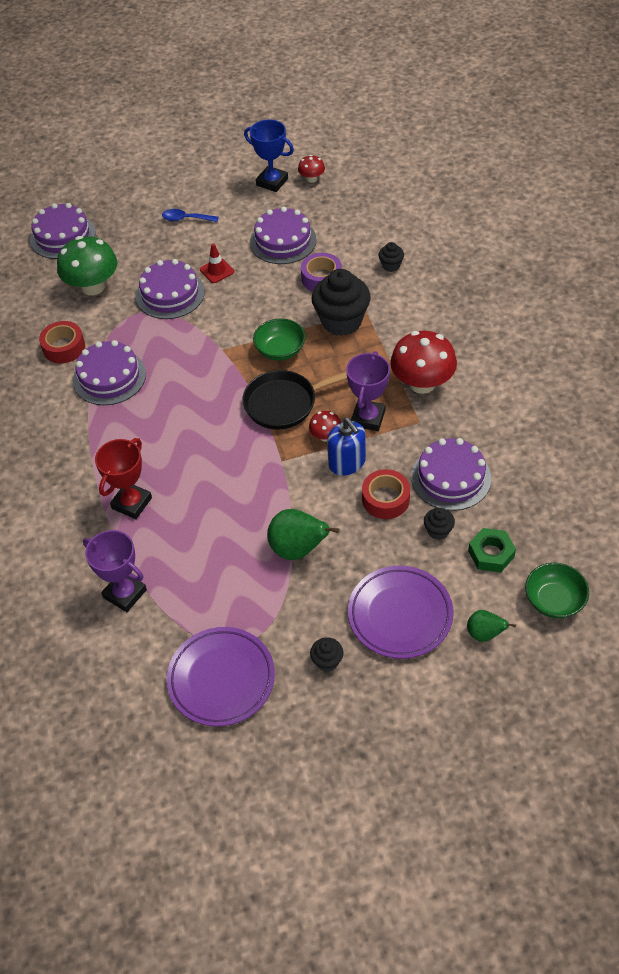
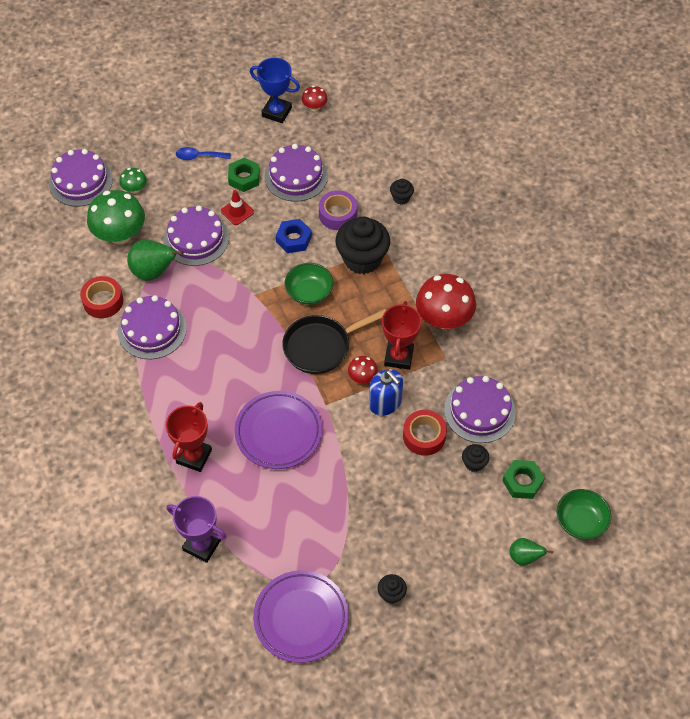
camera: 10 degrees left, 5 degrees up
green pear [267,509,340,560] -> green pear moved to [127,239,184,281]
purple trophy [346,351,390,431] -> red trophy [382,301,421,370]
purple plate [348,565,453,659] -> purple plate moved to [235,391,322,469]
none -> green mushroom [119,168,147,194]
none -> green nut [228,157,260,192]
none -> blue nut [276,219,312,253]

